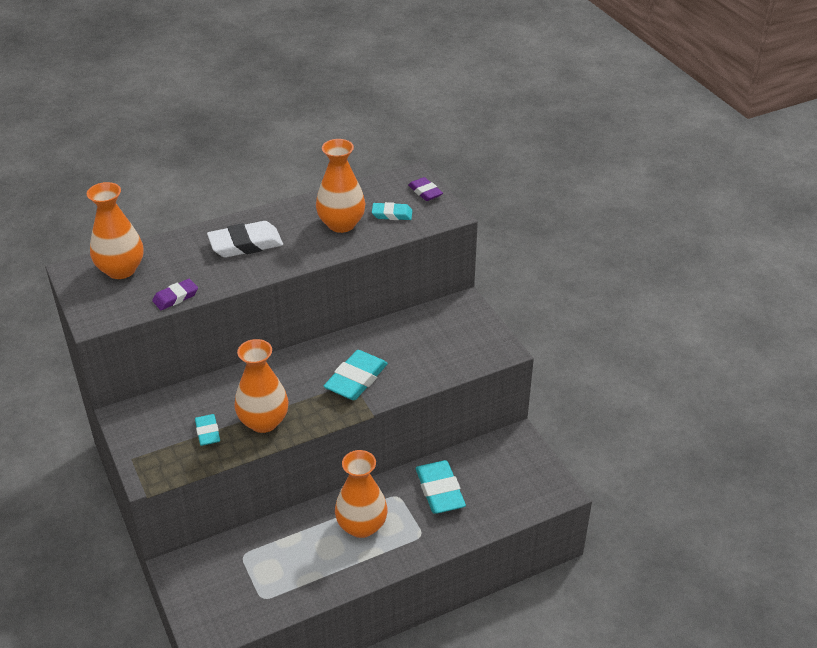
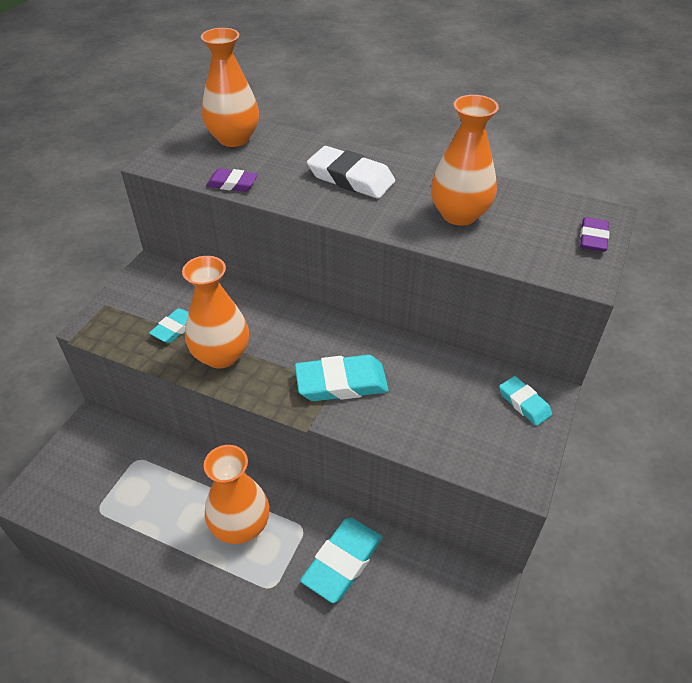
camera: 50 degrees right, 5 degrees up
turquoise eraser [372,202,412,220] -> turquoise eraser moved to [499,376,552,426]

